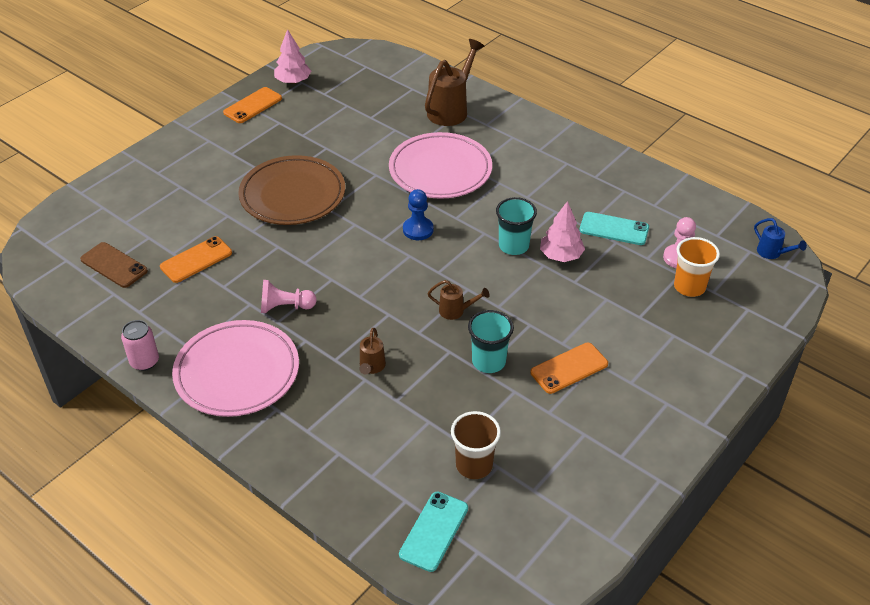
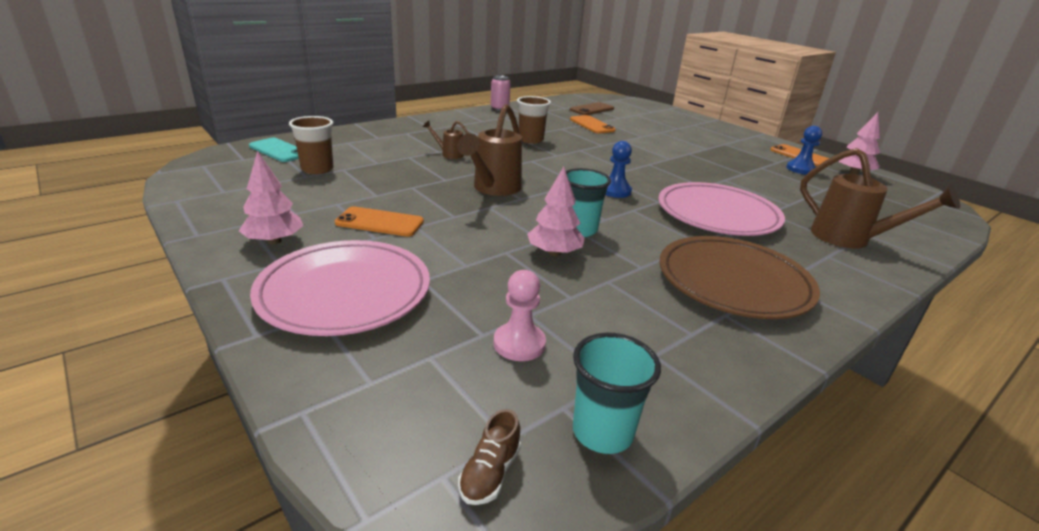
camera: 100 degrees right, 15 degrees down
pink plate [172,320,299,417] -> pink plate moved to [250,240,430,336]
brown plate [238,155,345,225] -> brown plate moved to [659,236,820,319]
pink pawn [261,280,317,313] -> brown cup [517,96,551,144]
brown watering can [428,280,489,320] -> brown watering can [457,104,522,196], size x1.98
turquoise cup [468,310,514,373] -> turquoise cup moved to [573,333,661,454]
orange phone [530,343,608,394] -> orange phone turned 60 degrees counterclockwise [335,206,424,237]
turquoise phone [579,212,649,245] -> none
orange cup [674,237,720,297] -> none
blue watering can [754,218,807,259] -> brown shoe [458,409,521,505]
none -> pink tree [239,151,303,244]
none -> blue pawn [786,126,822,175]

